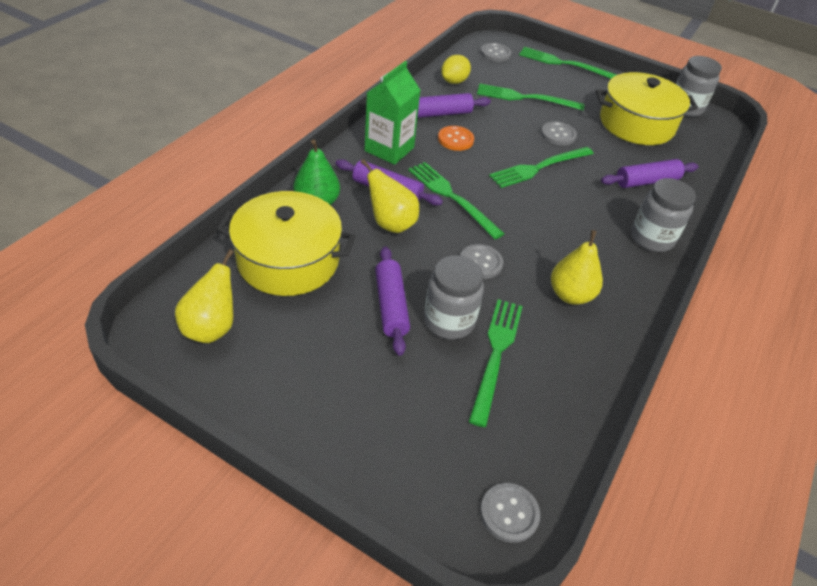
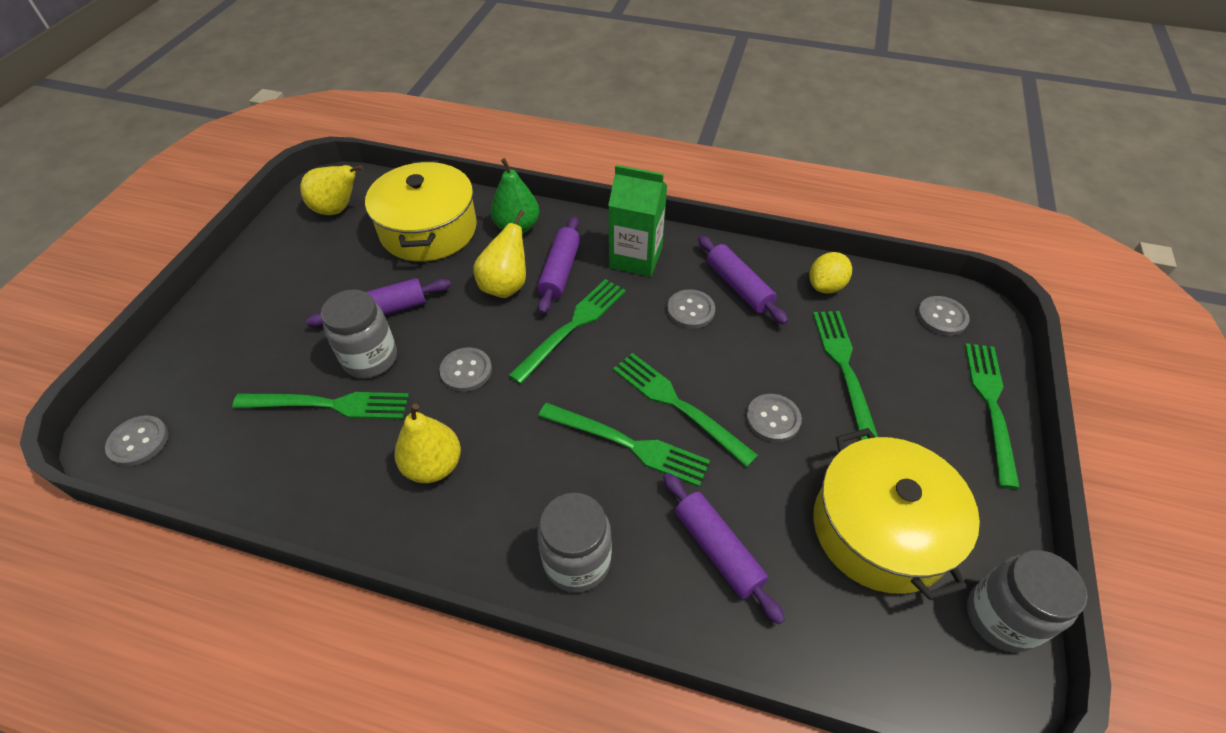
camera: 80 degrees right, 5 degrees up
orange button [438,126,474,151] -> grey button [667,289,715,329]
yellow lemon [441,55,471,84] -> yellow lemon turned 75 degrees counterclockwise [809,252,852,294]
none -> green fork [538,403,710,487]

